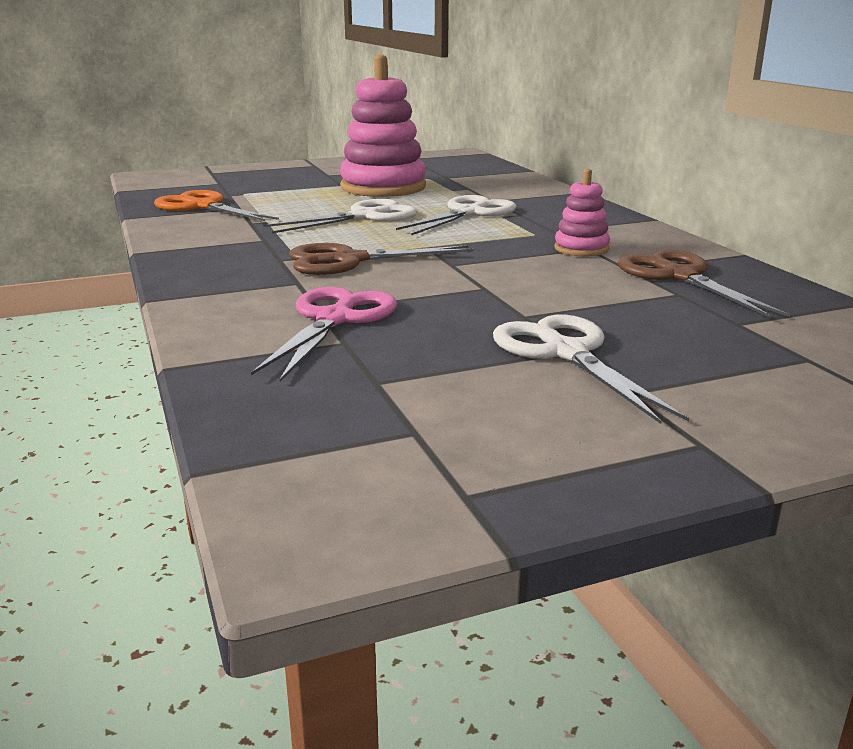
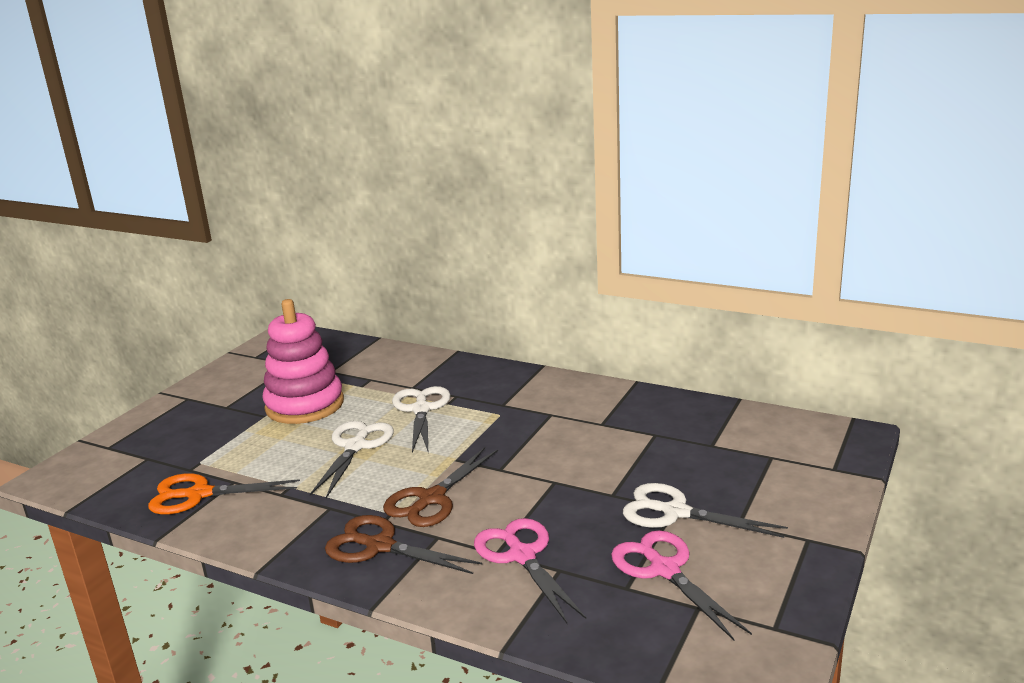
camera: 40 degrees left, 0 degrees up
pink stacking toy [554,169,610,257] -> none
brown scissors [618,250,790,318] -> brown scissors moved to [325,515,482,574]
none -> pink scissors [611,530,752,640]

